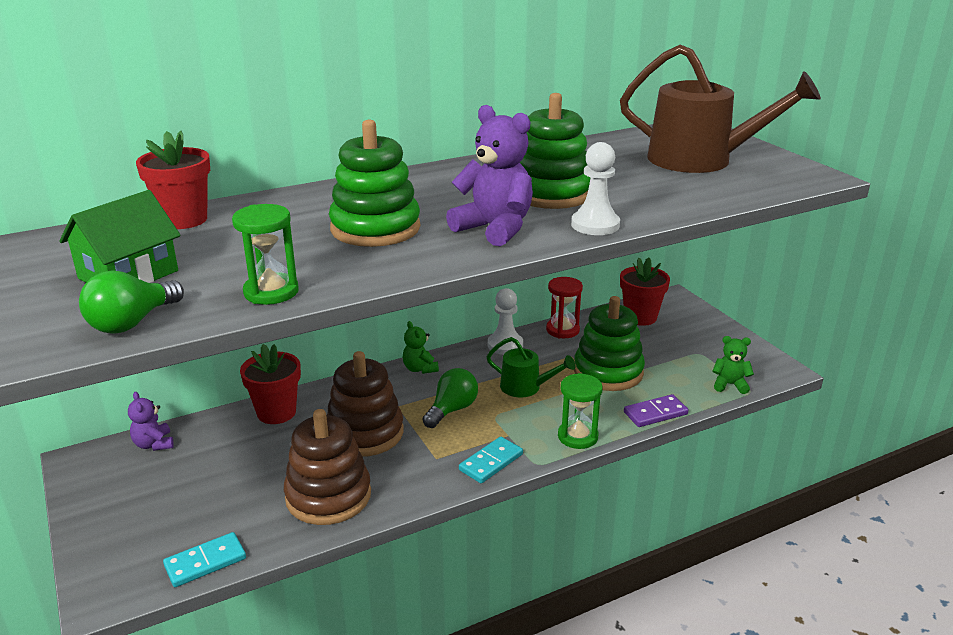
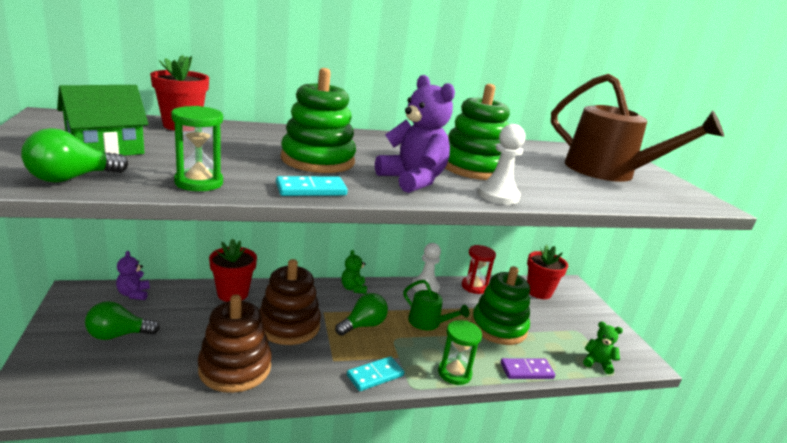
camera: 10 degrees right, 5 degrees down
turquoise domino [163,532,246,587] -> turquoise domino moved to [276,176,348,196]
none -> green light bulb [85,301,160,340]

